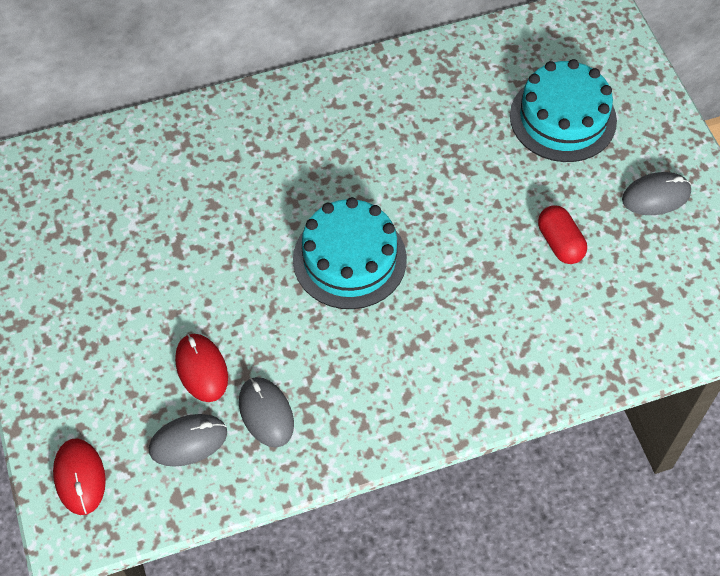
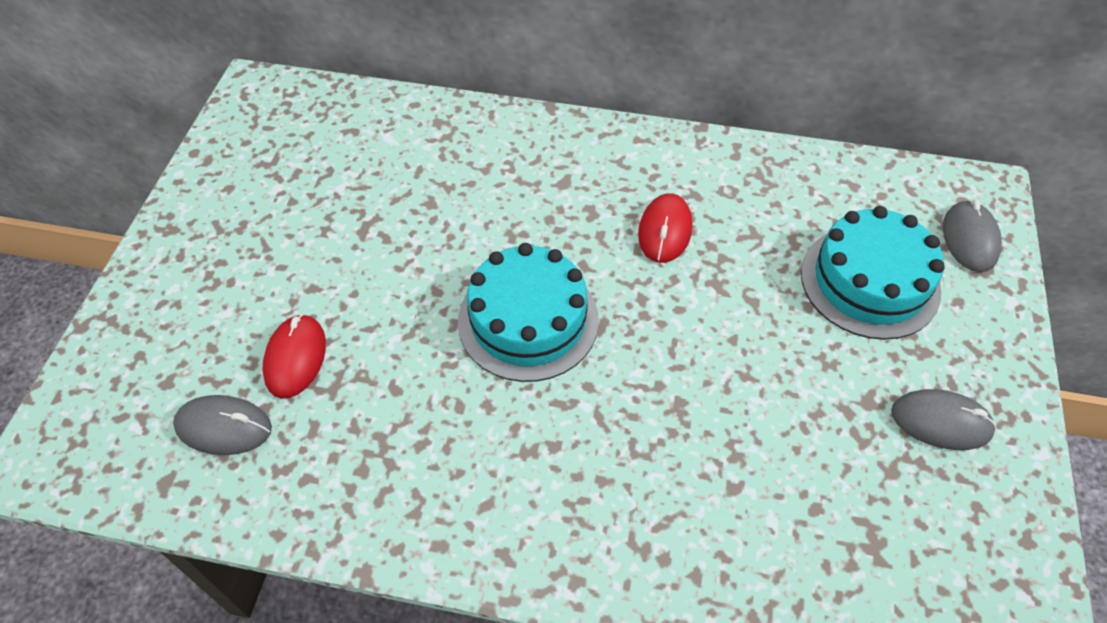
camera: 30 degrees right, 5 degrees down
red mouse [53,439,106,515] -> red mouse moved to [638,193,692,263]
grey mouse [239,377,294,448] -> grey mouse moved to [943,200,1002,272]
red capsule [538,205,587,264] -> none

